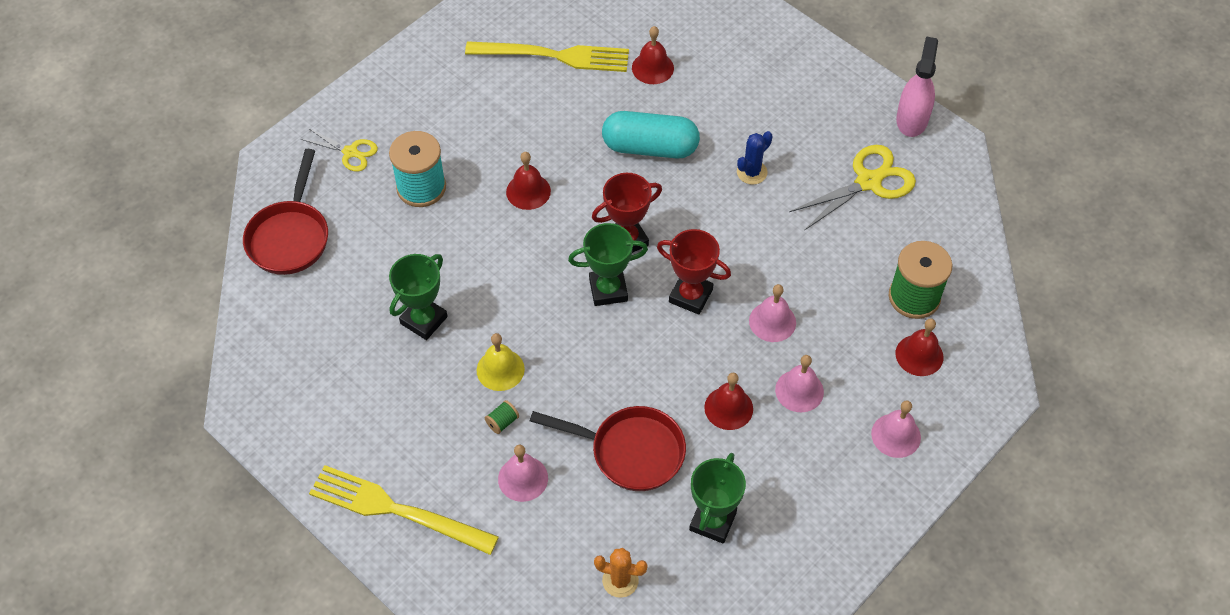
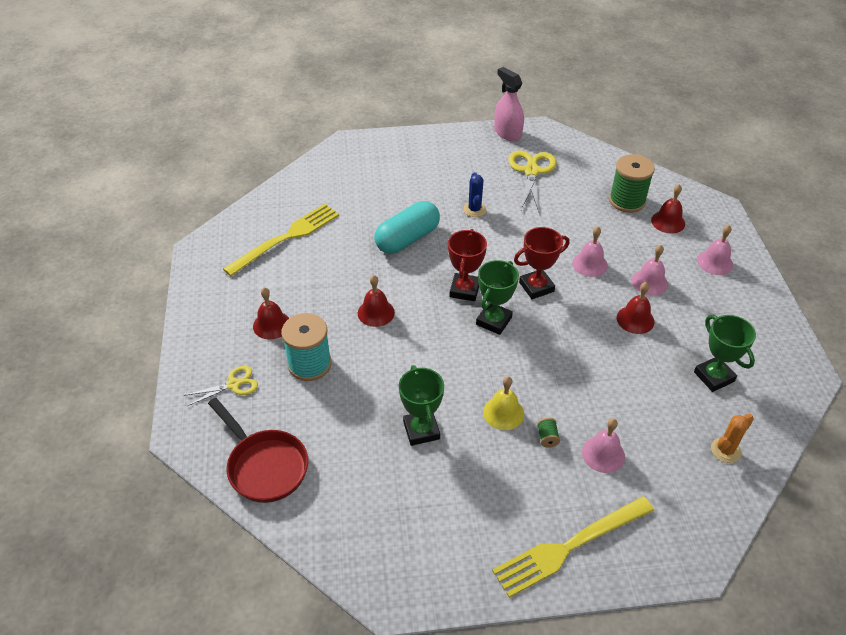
camera: 50 degrees left, 10 degrees down
red pan [530,406,686,491] -> none
red bell [632,26,674,84] -> red bell moved to [253,288,289,340]

